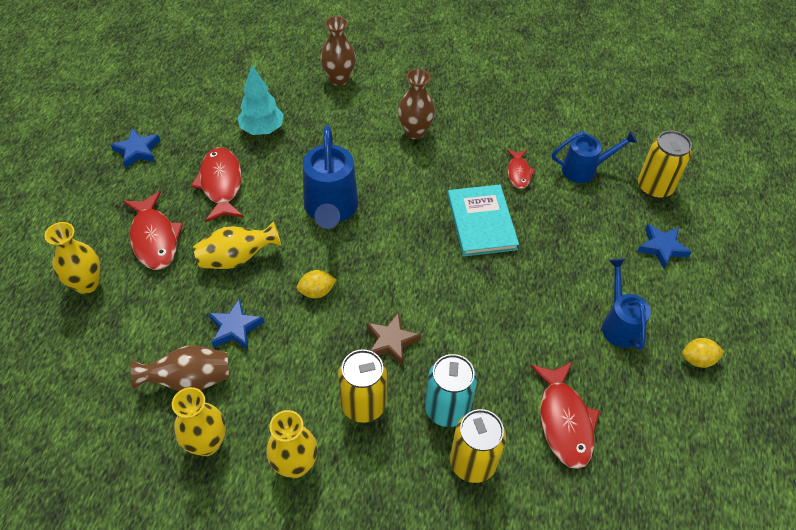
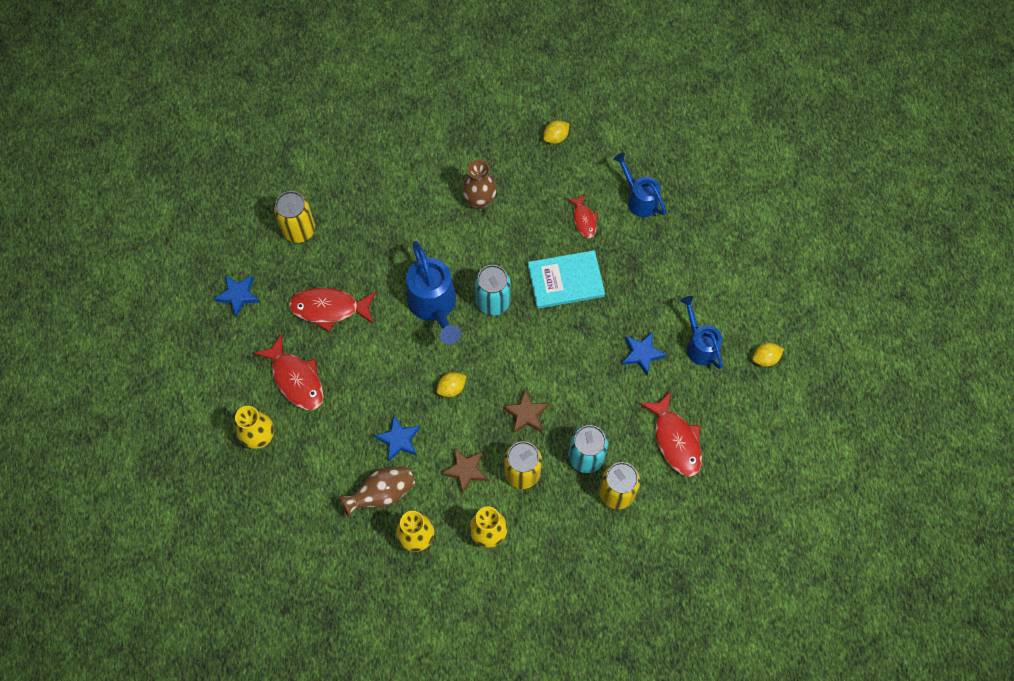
camera: 15 degrees left, 15 degrees up
red fish [191,147,244,223] -> red fish turned 60 degrees counterclockwise [288,288,376,331]
yellow vase [193,221,281,269] -> none
turquoise tree [237,65,284,135] -> none
brown vase [320,16,356,86] -> none
turquoise book [448,185,519,256] -> turquoise book turned 75 degrees counterclockwise [528,250,605,309]
blue watering can [552,130,638,183] -> blue watering can turned 105 degrees counterclockwise [614,153,666,217]
blue star [637,224,692,269] -> blue star moved to [622,332,667,375]
yellow can [638,131,692,199] -> yellow can moved to [274,191,315,243]
none -> brown star [441,448,488,494]
none -> turquoise can [475,265,511,316]
none -> yellow lemon [543,120,570,144]

